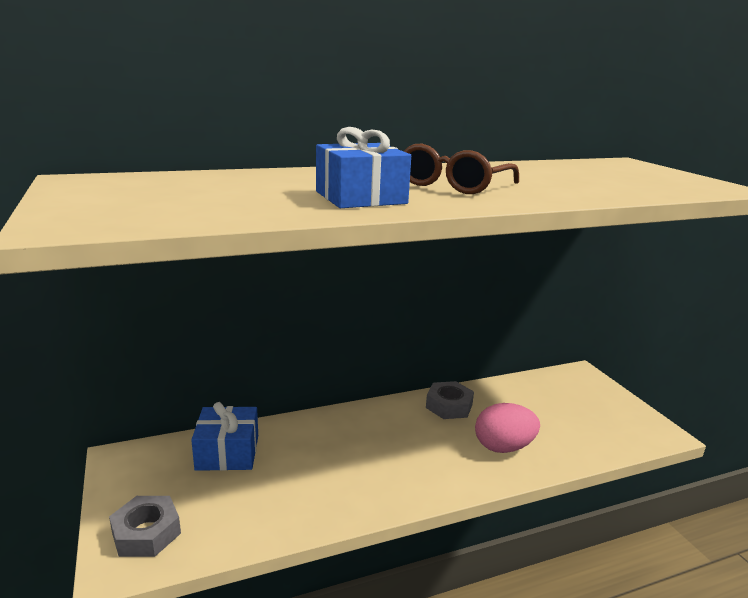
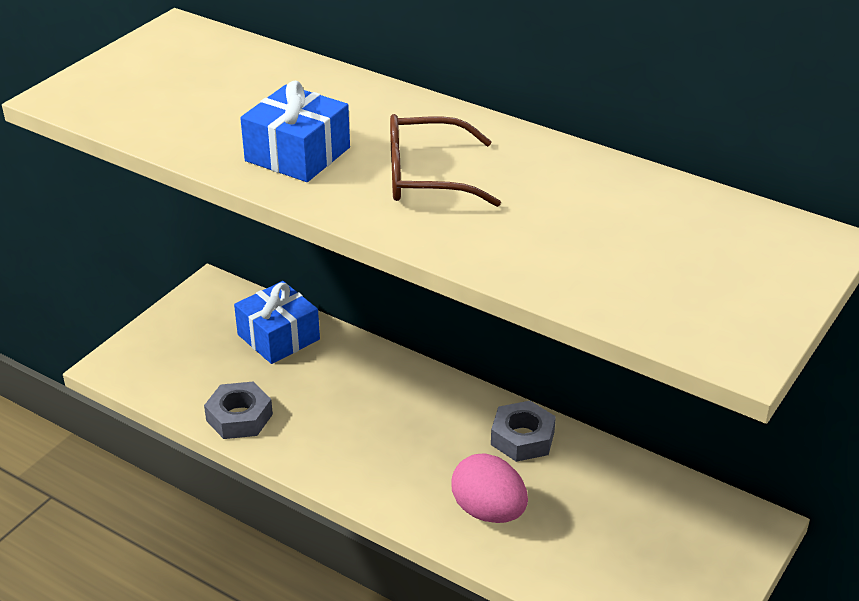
camera: 55 degrees right, 15 degrees up
grey nut [109,496,181,557] -> grey nut moved to [204,382,273,439]

